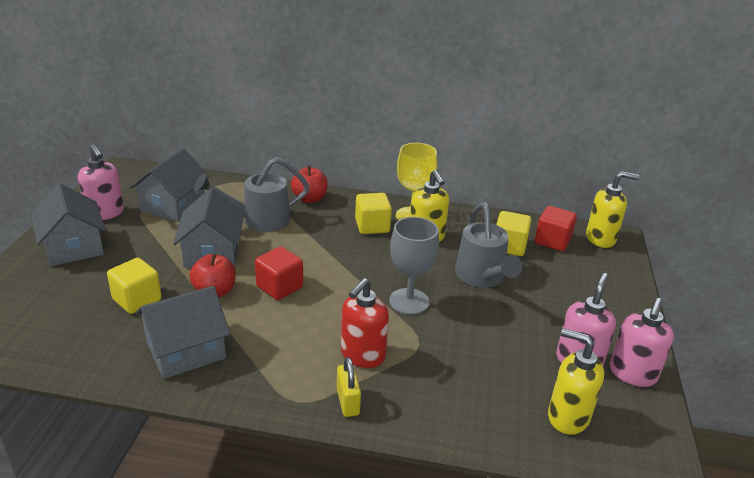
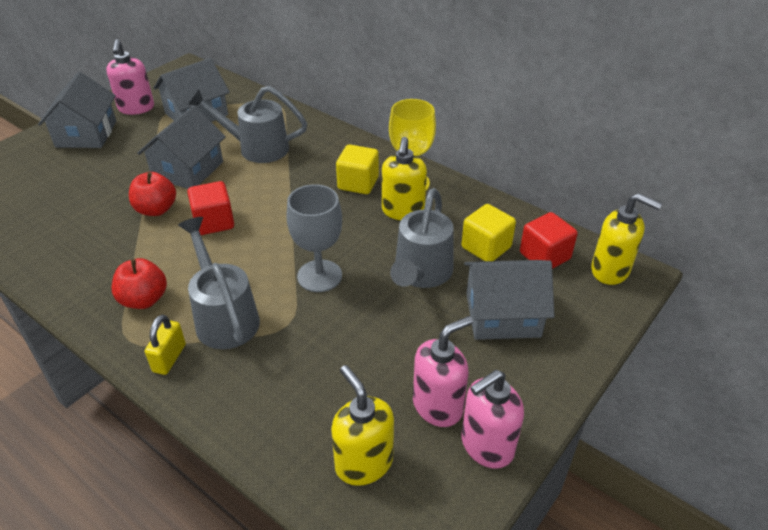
camera: 30 degrees right, 10 degrees up
yellow cube [107,258,162,314] -> none
grey house [136,286,230,379] -> grey house moved to [464,260,555,340]
red apple [291,165,328,203] -> red apple moved to [112,258,167,309]
red soap dispenser [341,278,389,368] -> grey watering can [178,217,260,349]

